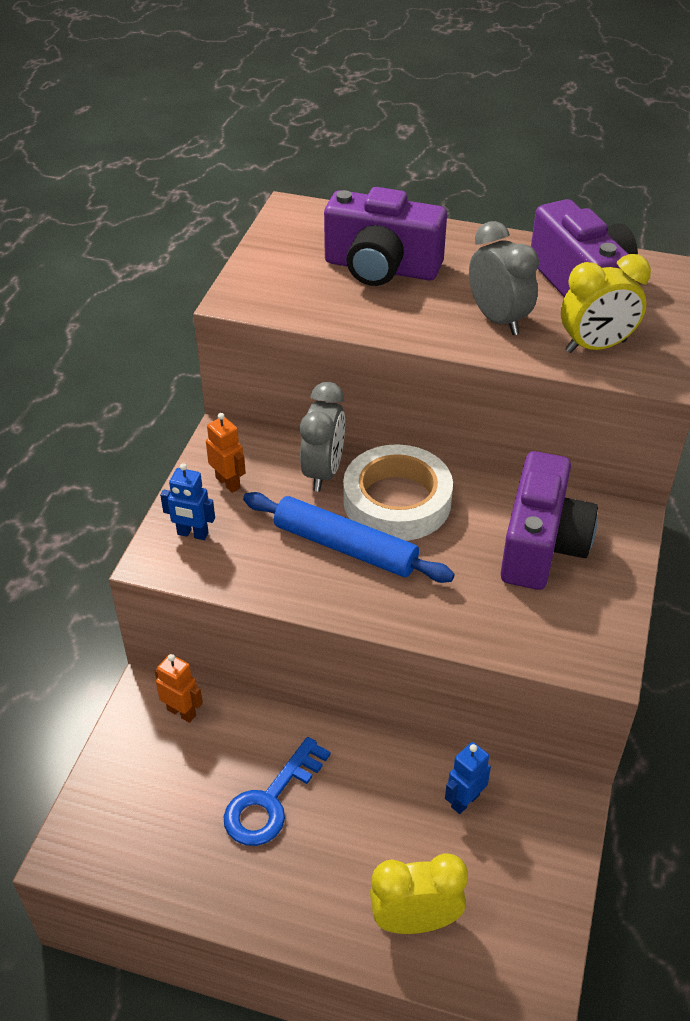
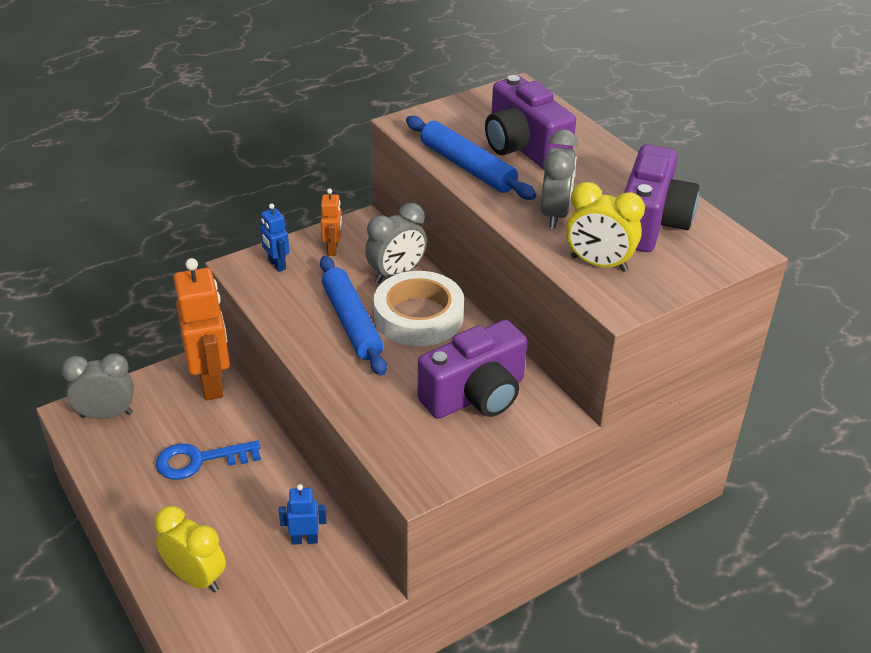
camera: 40 degrees right, 5 degrees down
orange robot [155,654,203,723] -> orange robot [174,258,230,401], size x2.16
none -> grey clock [61,353,134,419]
none -> blue rolling pin [406,116,537,200]

